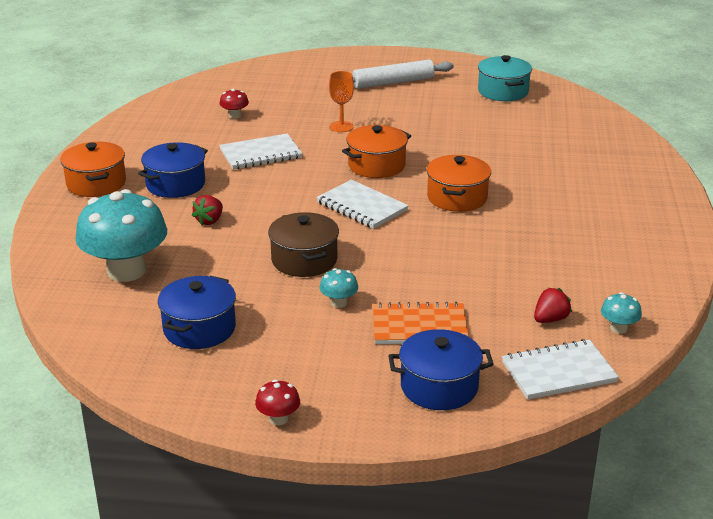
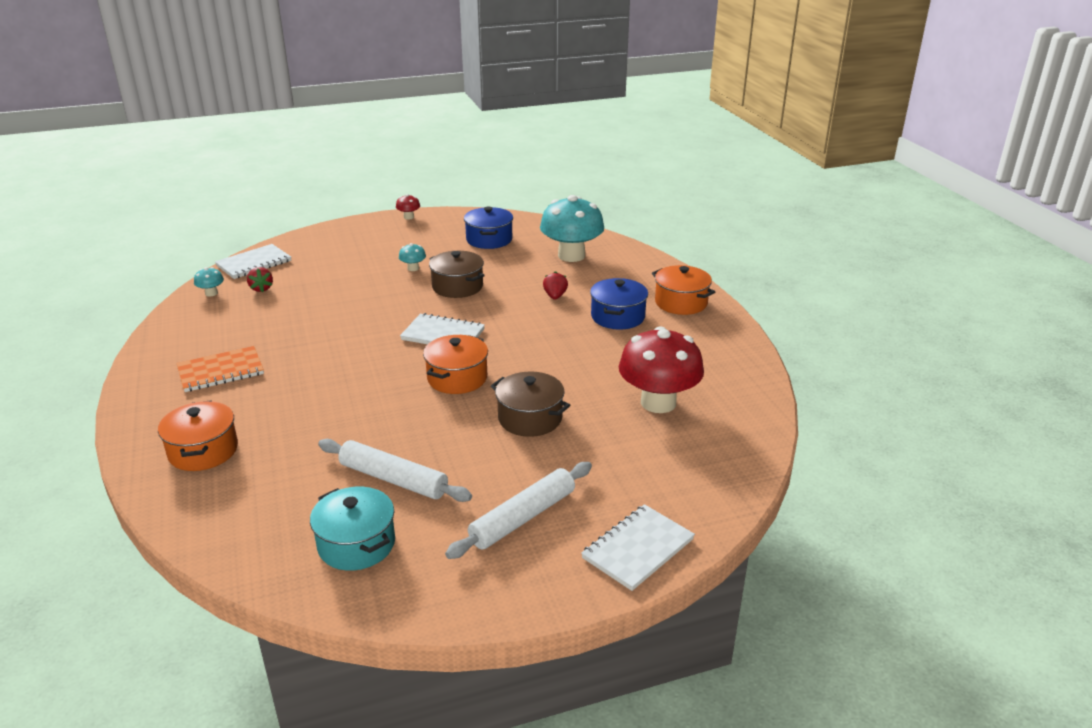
camera: 155 degrees right, 0 degrees up
red mushroom [219,89,249,119] -> red mushroom [619,326,704,413], size x2.40
white notebook [219,133,302,169] -> white notebook moved to [581,504,695,591]
orange goblet [329,71,354,132] -> brown pot [491,371,570,437]
orange notebook [373,302,469,344] -> orange notebook moved to [177,346,264,392]
blue pot [388,329,494,410] -> none
orange pot [426,155,491,212] -> orange pot moved to [158,400,238,471]
red strawberry [534,288,572,323] -> red strawberry turned 45 degrees counterclockwise [247,267,273,292]
none -> white rolling pin [318,439,472,502]

